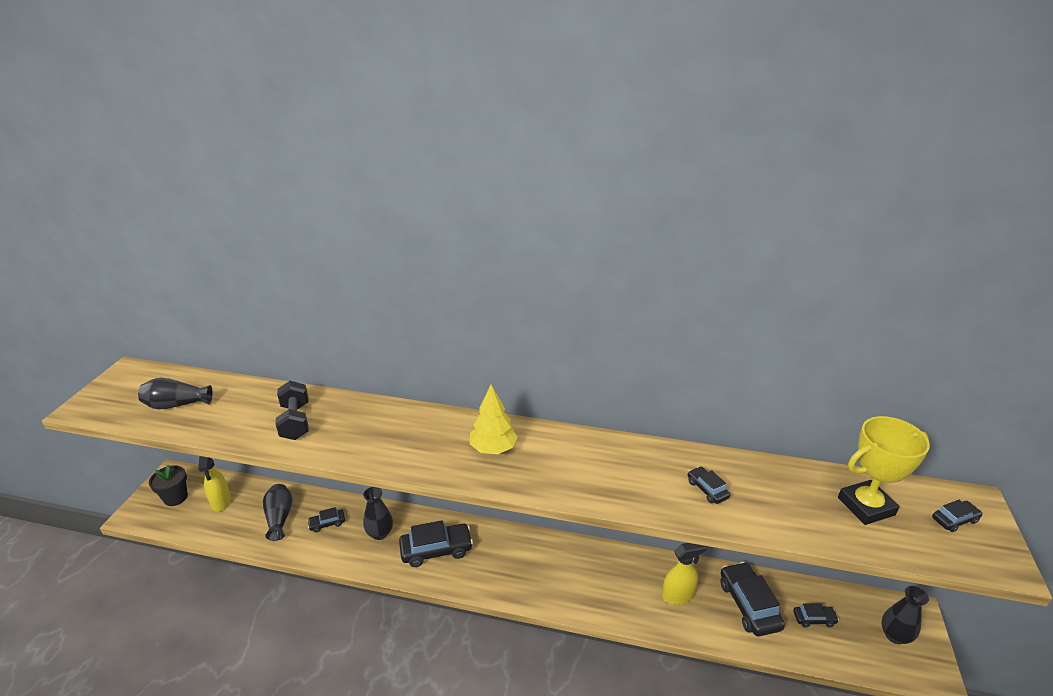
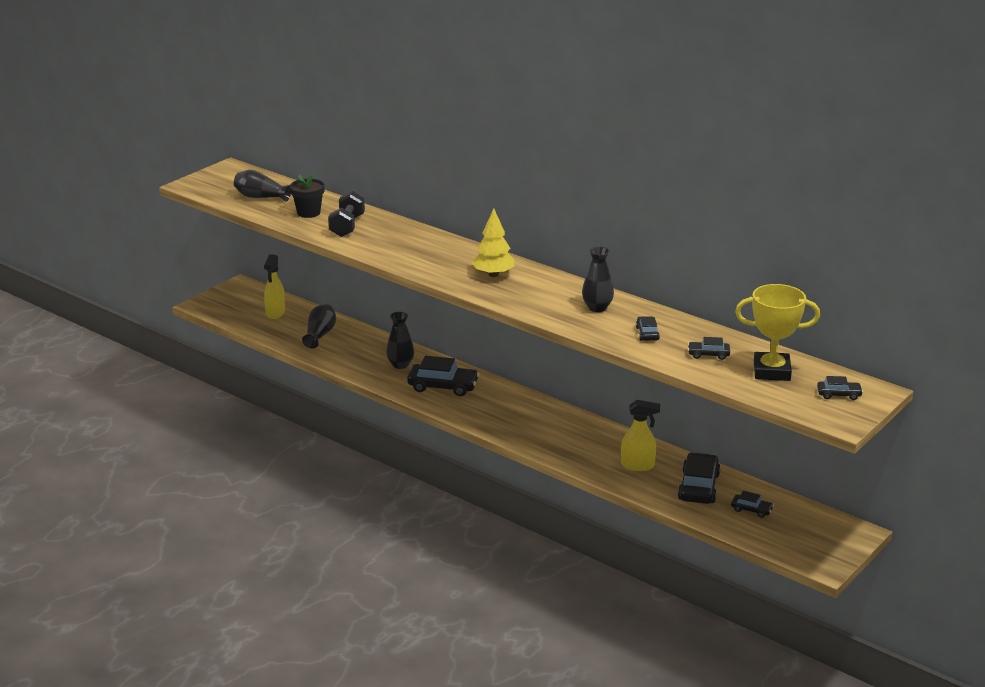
camera: 25 degrees right, 5 degrees down
black flower pot [149,465,188,506] -> black flower pot moved to [290,173,325,218]
black car [307,507,345,532] -> black car moved to [688,337,730,360]
black vase [881,586,929,644] -> black vase moved to [582,247,614,312]

